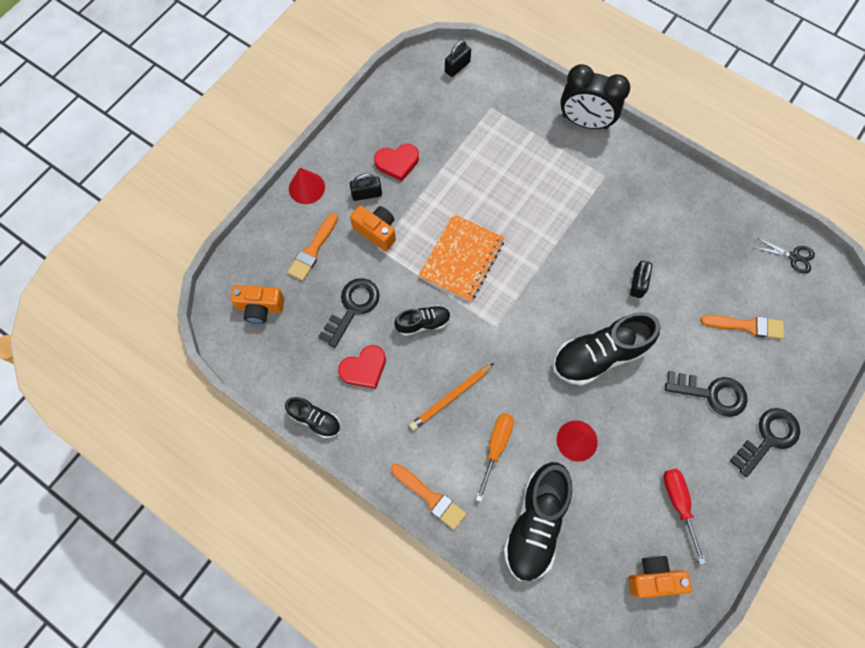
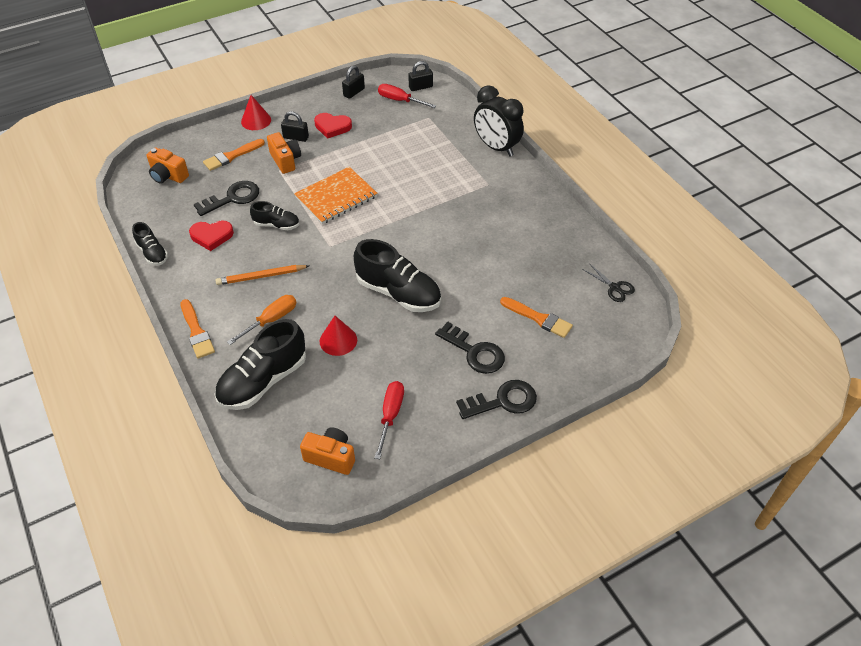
camera: 25 degrees right, 20 degrees down
black shoe [553,312,660,386] -> black shoe turned 150 degrees counterclockwise [354,239,441,312]
black padlock [630,261,652,298] -> black padlock moved to [342,66,365,99]
none -> red screwdriver [378,84,436,108]

